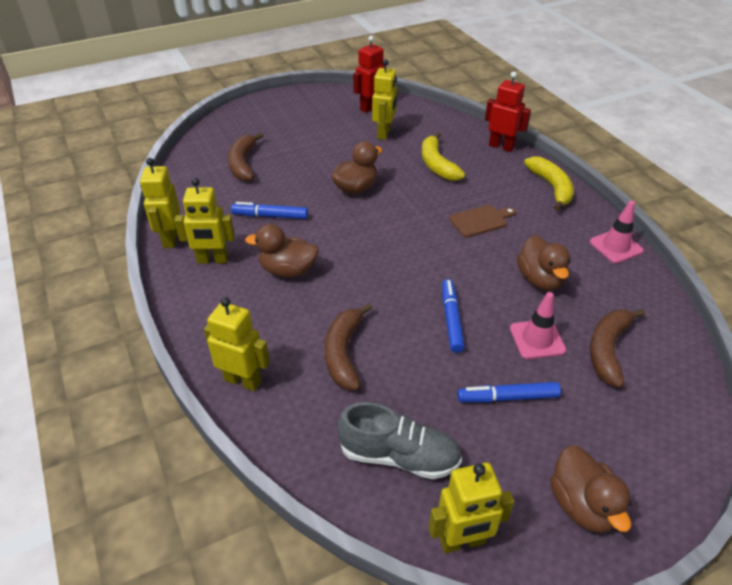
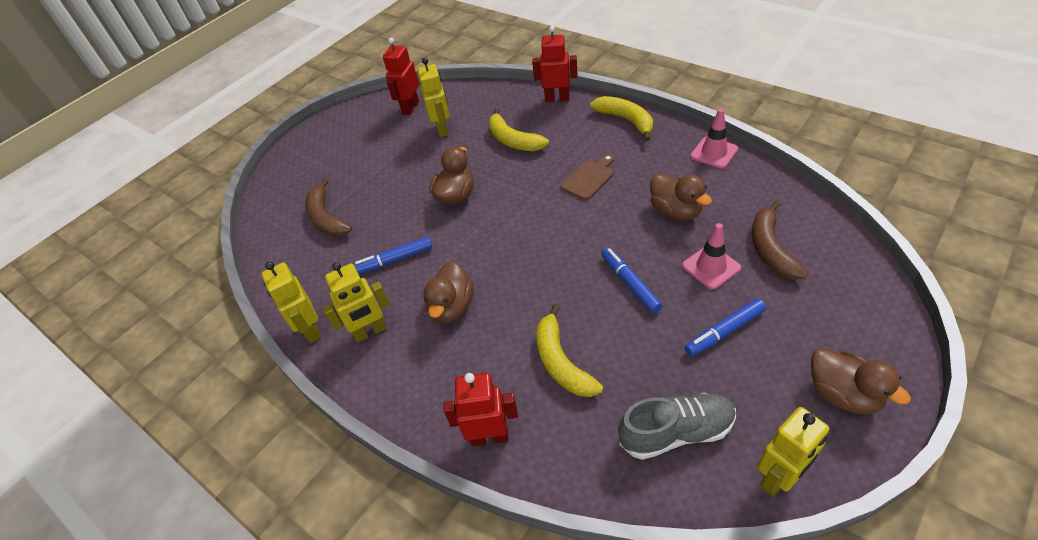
camera: 20 degrees left, 5 degrees up
yellow robot [204,297,270,391] -> red robot [443,373,518,446]
brown duck [245,224,319,278] -> brown duck turned 60 degrees counterclockwise [424,261,474,323]
brown banana [325,303,373,390] -> yellow banana [536,304,603,397]

